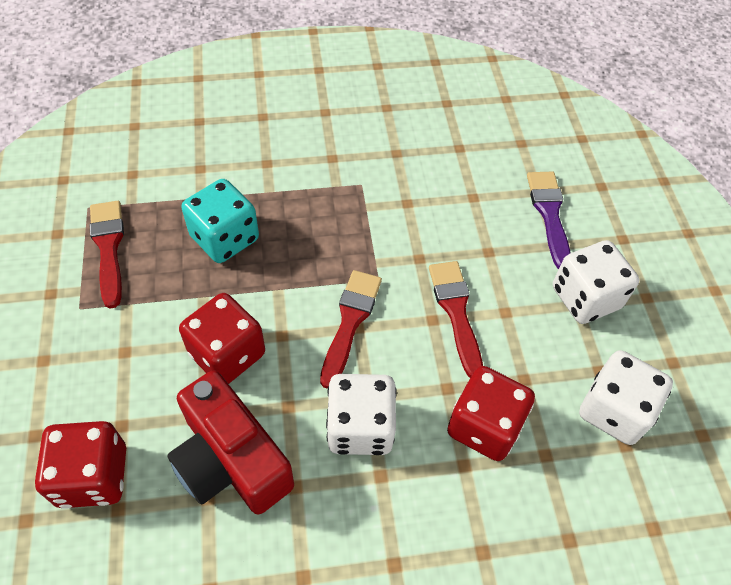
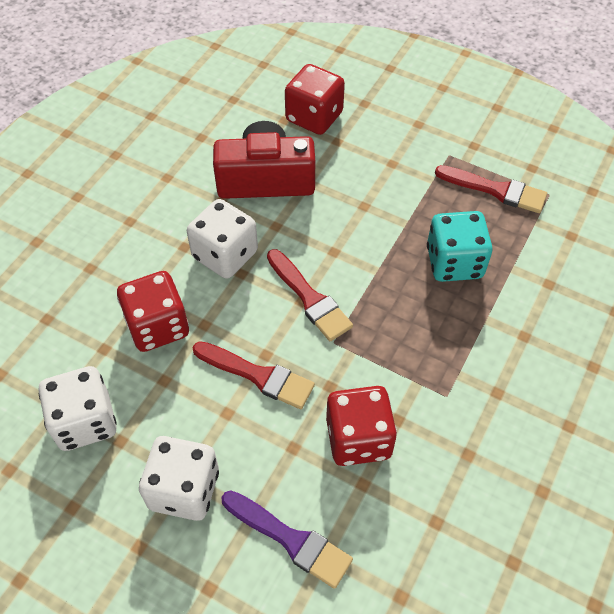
camera: 130 degrees right, 0 degrees up
red dice [179,293,265,384] -> red dice moved to [326,386,397,466]

